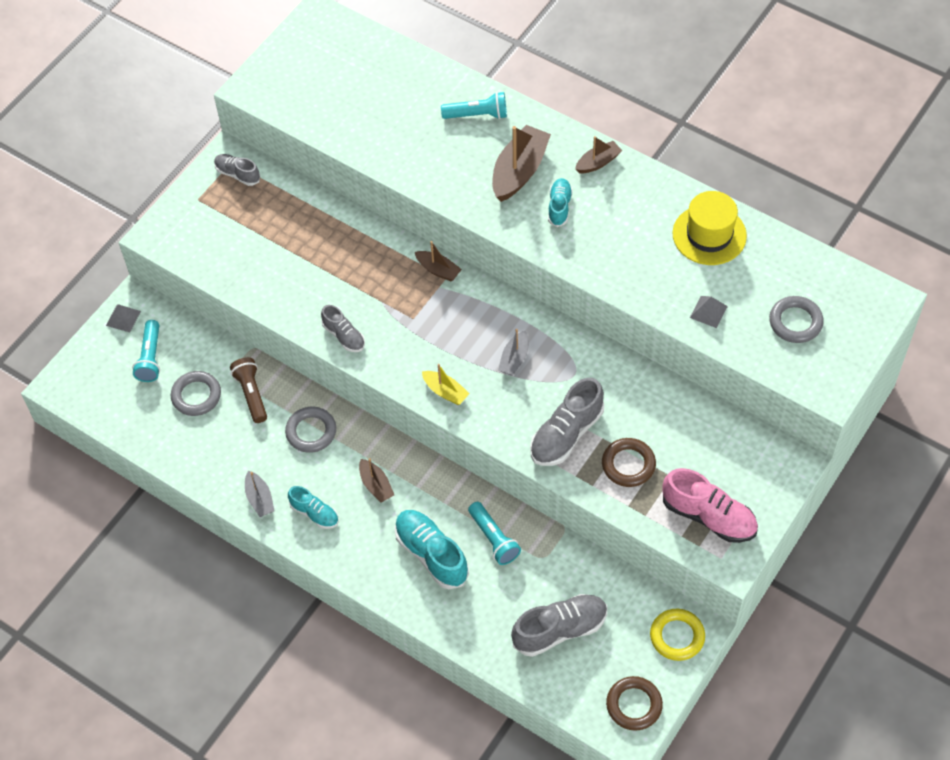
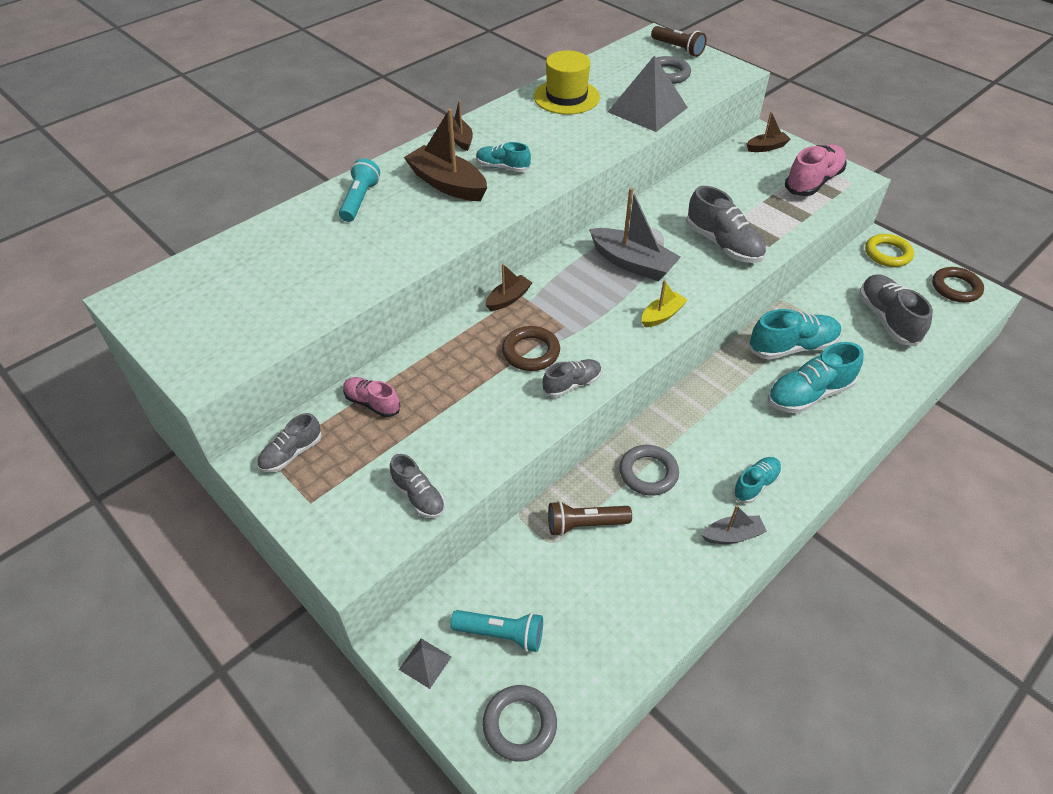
camera: 80 degrees left, 10 degrees down
grey ring [171,371,221,416] -> grey ring moved to [483,685,557,762]
brown boat [359,458,394,503] -> brown boat moved to [747,112,790,152]
turquoise flashlight [468,502,521,565] -> turquoise shoe [749,309,841,360]
grey boat [498,329,529,376] -> grey boat [589,188,681,281], size x1.80
brown ring [602,438,656,487] -> brown ring moved to [502,326,560,371]
grey pyramid [690,296,728,328] -> grey pyramid [608,55,688,132], size x2.25
none -> pink shoe [343,377,400,417]
none -> grey shoe [390,454,445,518]
none -> brown flashlight [651,26,707,57]

